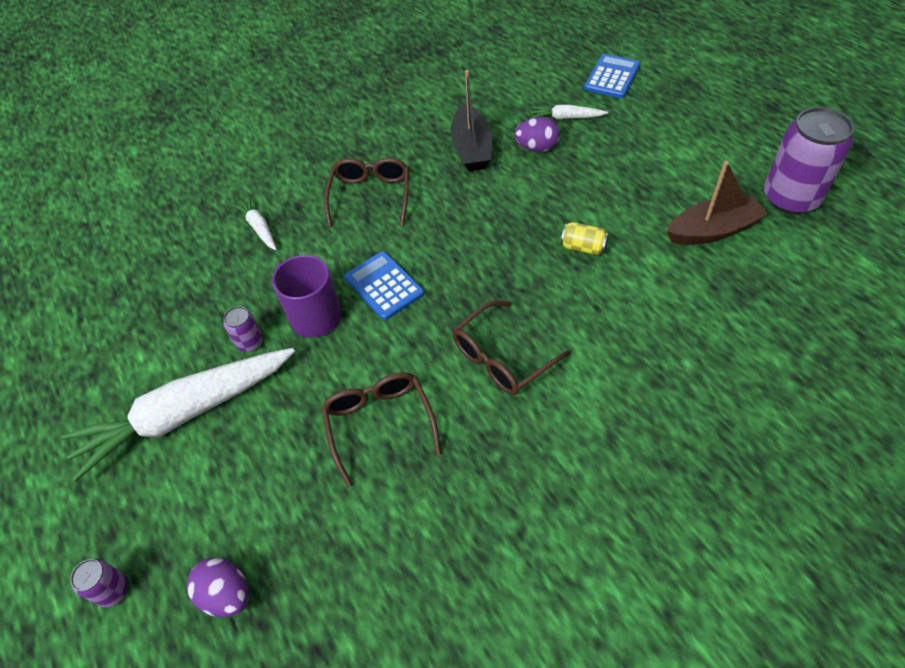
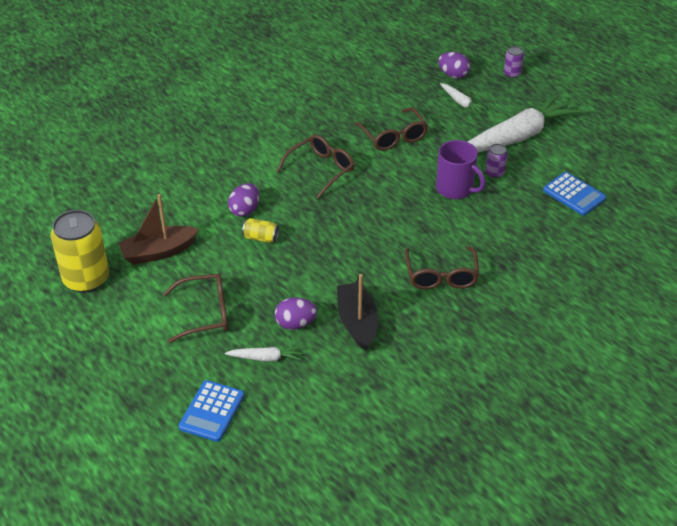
camera: 170 degrees right, 10 degrees down
white carrot [232,196,277,250] -> white carrot moved to [440,83,487,115]
blue calculator [344,251,424,320] -> blue calculator moved to [543,172,606,216]
purple can [764,107,854,214] -> yellow can [51,210,109,293]
none -> brown glasses [163,274,228,343]
none -> purple egg [228,183,259,217]

